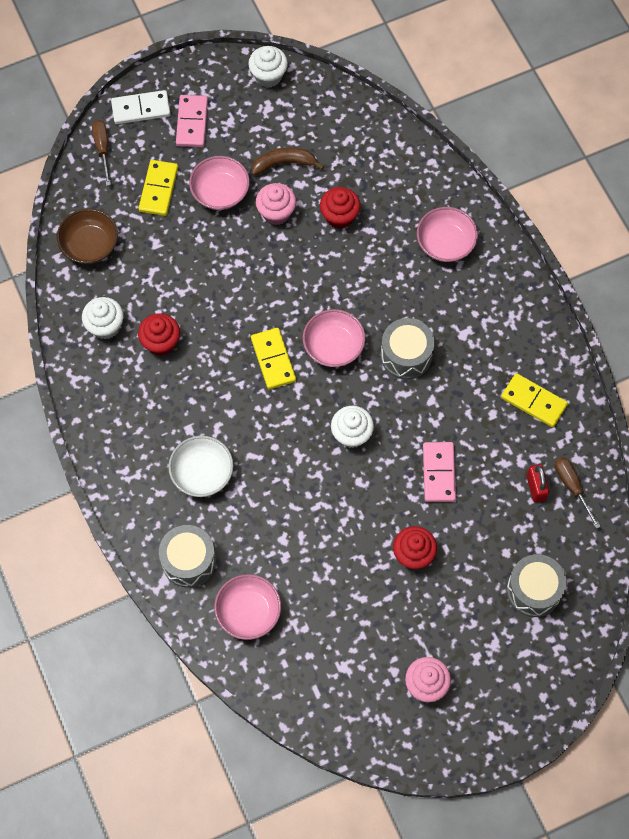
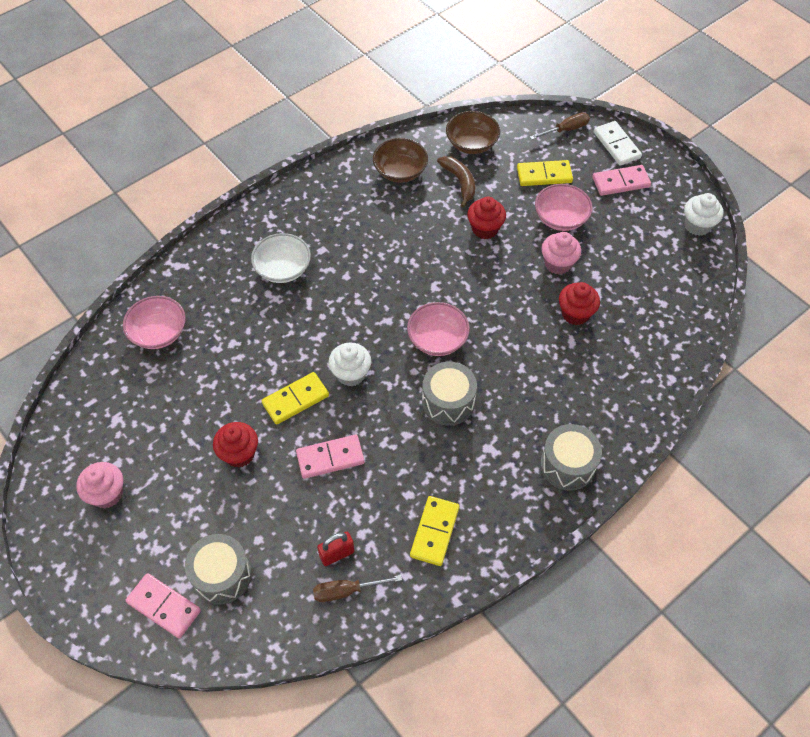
camera: 75 degrees right, 10 degrees down
white cupcake [82,297,123,339] -> brown bowl [373,138,428,183]
red cupcake [138,313,180,356] -> red cupcake moved to [467,197,506,239]
grey drum [159,525,216,588] -> grey drum moved to [540,424,602,491]
brown banana [251,147,324,176] -> brown banana moved to [437,156,475,208]
yellow domino [251,328,296,389] -> yellow domino moved to [262,372,329,425]
pink bowl [417,207,478,262] -> none
brown screwdriver [555,457,601,529] -> brown screwdriver turned 150 degrees counterclockwise [313,575,402,602]
none -> pink domino [125,573,201,638]

